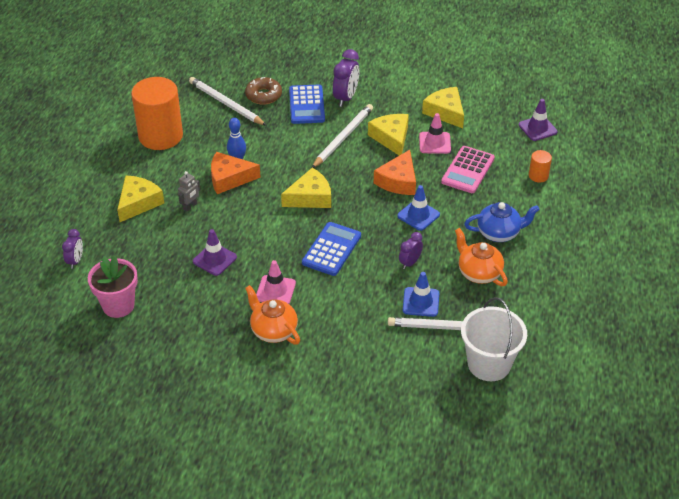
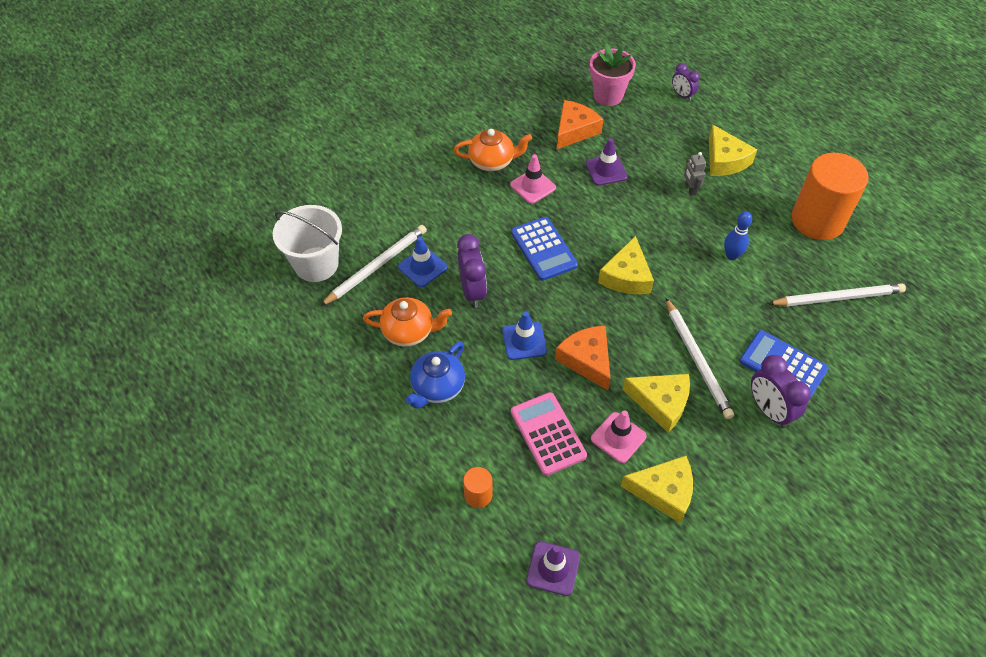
camera: 130 degrees right, 10 degrees up
orange cheese [211,152,261,194] -> orange cheese moved to [557,100,603,149]
brown donut [245,77,282,105] -> none
purple clock [399,232,423,269] -> purple clock [457,234,487,308], size x1.64

